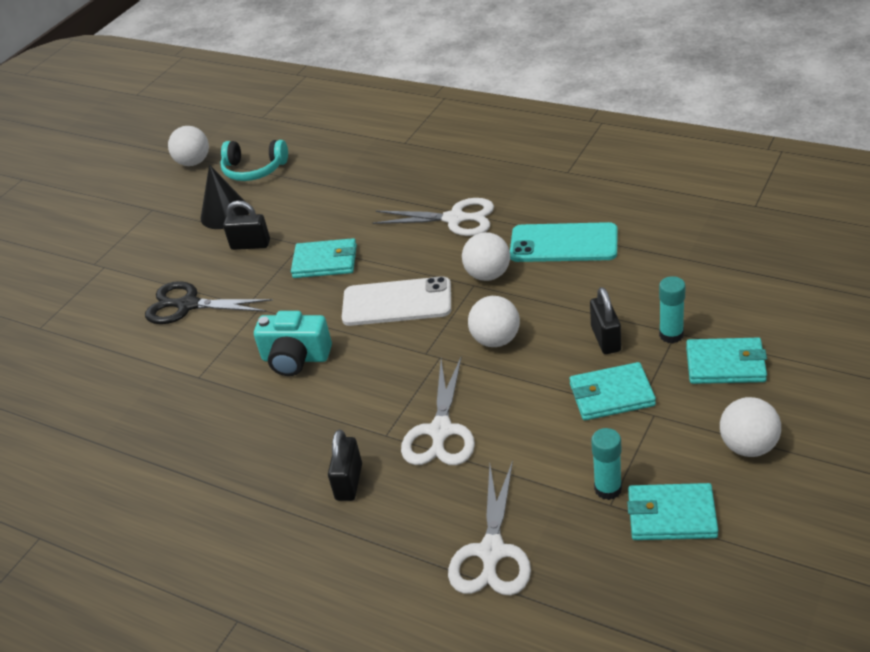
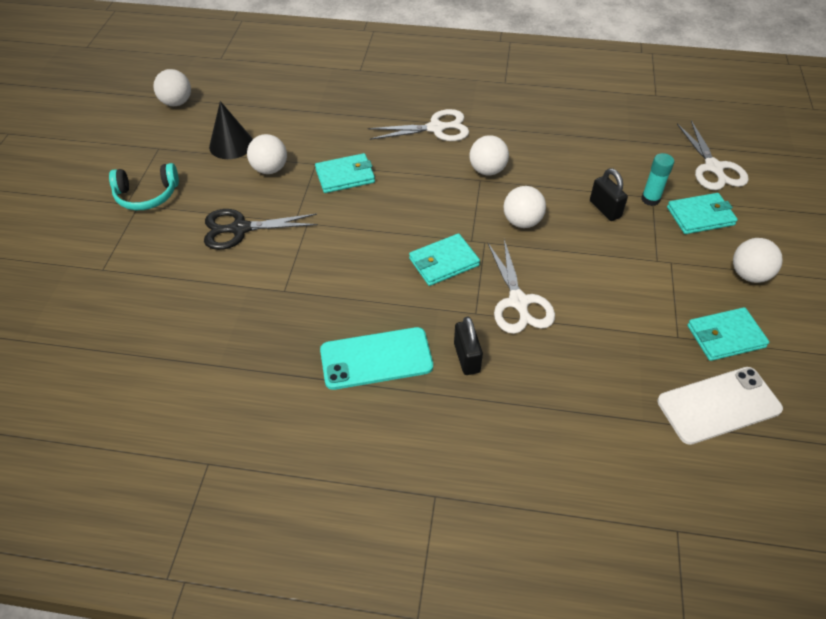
camera: 25 degrees left, 10 degrees up
turquoise headphones [220,140,288,181] -> turquoise headphones moved to [109,163,179,210]
black padlock [223,201,270,250] -> white ball [247,134,287,174]
turquoise camera [254,311,332,376] -> none
white phone [342,276,451,326] -> white phone moved to [657,367,783,445]
white scissors [448,461,531,595] -> white scissors moved to [677,121,749,190]
turquoise phone [510,222,618,262] -> turquoise phone moved to [320,327,433,390]
turquoise wallet [569,362,656,420] -> turquoise wallet moved to [409,233,480,286]
turquoise glue stick [591,428,622,500] -> none

